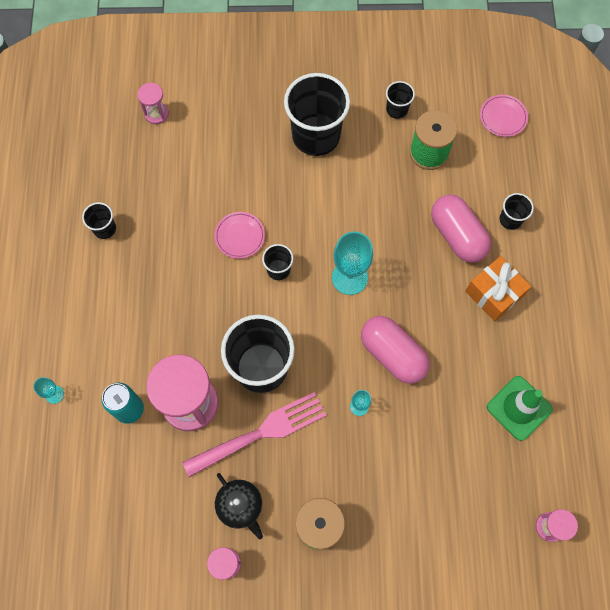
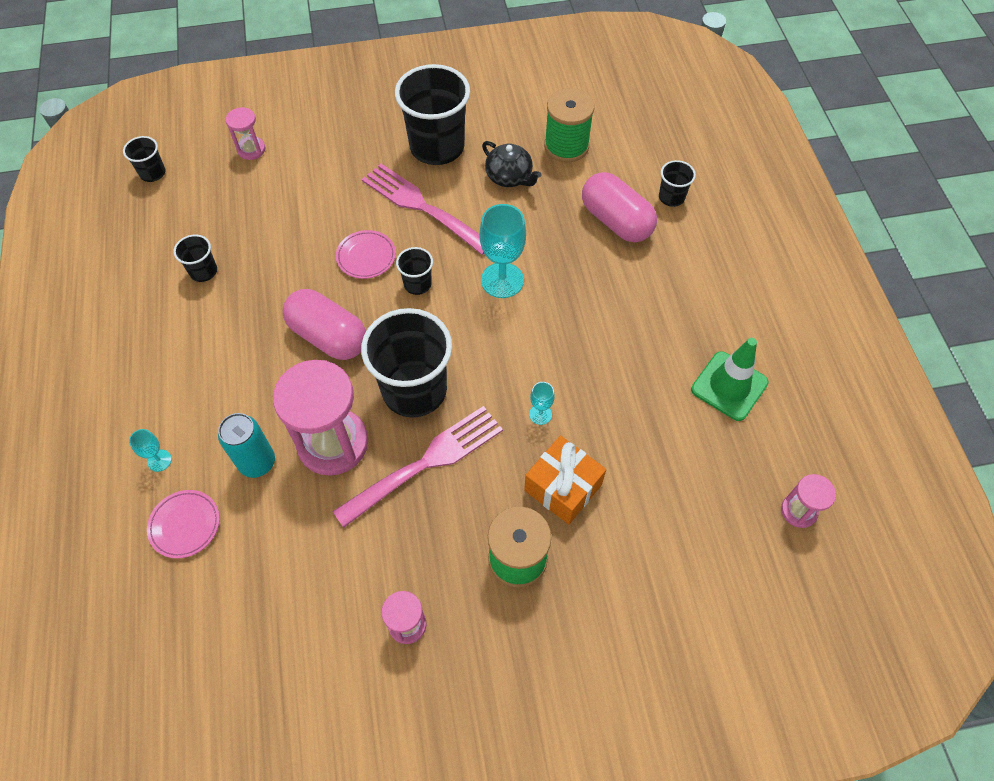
camera: 10 degrees left, 10 degrees down
black teapot [215,473,263,539] -> black teapot moved to [482,141,541,187]
pink capsule [361,316,430,384] -> pink capsule moved to [283,289,366,360]
black cup [386,81,415,119] -> black cup moved to [123,136,165,182]
orange gift [465,256,531,321] -> orange gift moved to [524,436,606,524]
pink plate [480,95,528,137] -> pink plate moved to [147,490,220,558]
none -> pink fork [362,164,484,255]

